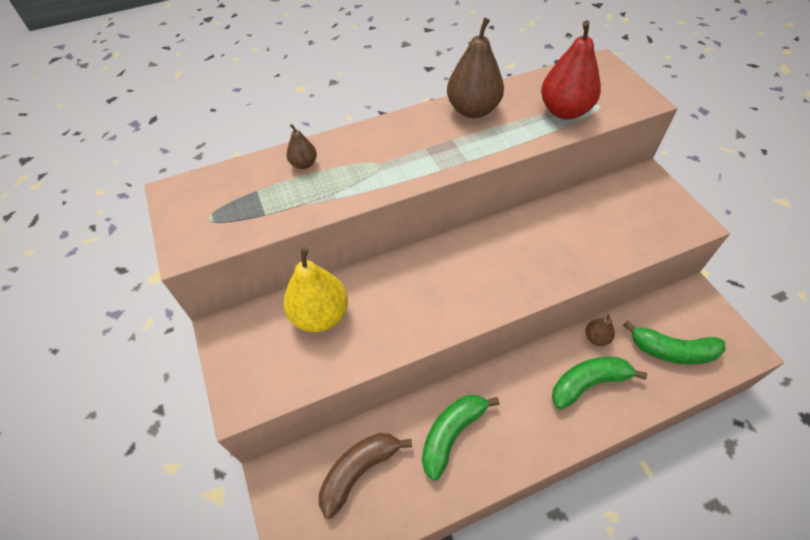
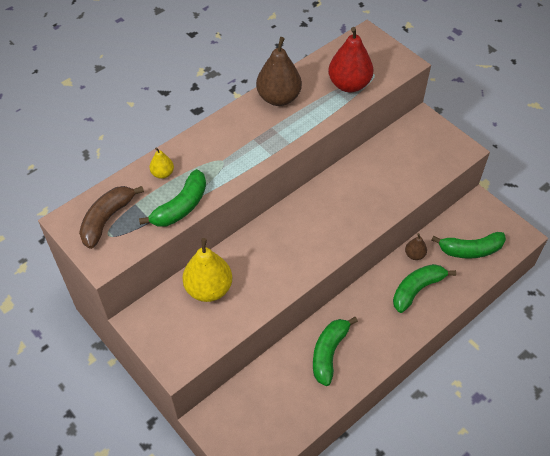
camera: 20 degrees left, 0 degrees up
brown pear [286,124,317,169] -> yellow pear [150,147,174,179]
brown banana [319,433,412,519] -> brown banana moved to [79,186,144,249]
none -> green banana [139,169,206,227]

